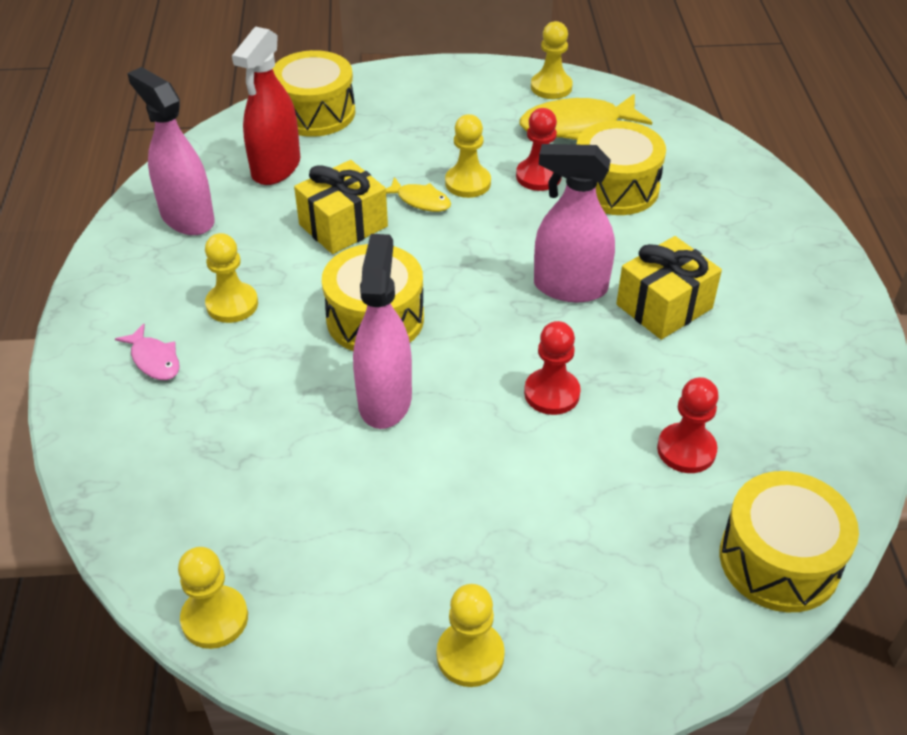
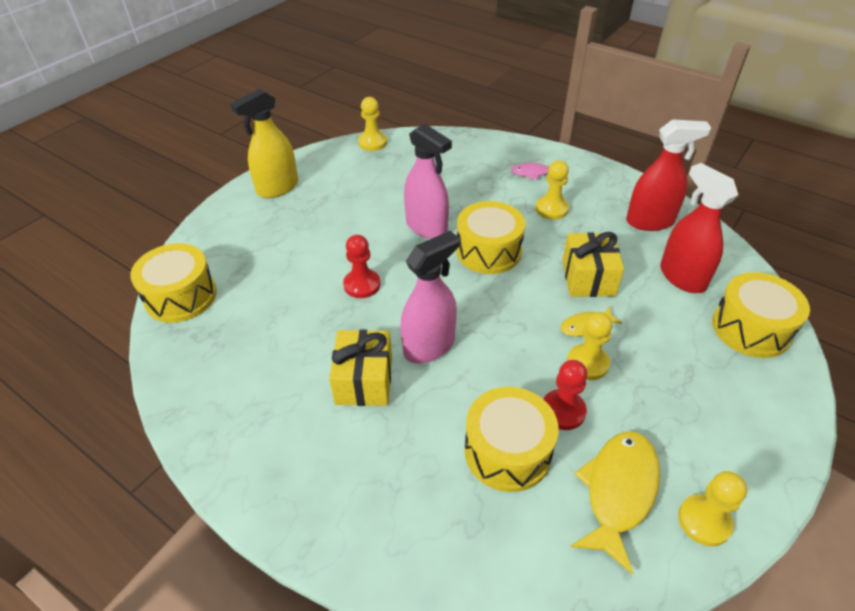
camera: 130 degrees right, 0 degrees up
pink spray bottle [127,67,215,235] -> red spray bottle [626,119,711,231]
yellow pawn [437,584,505,687] -> yellow spray bottle [231,89,298,198]
red pawn [657,377,719,473] -> none

